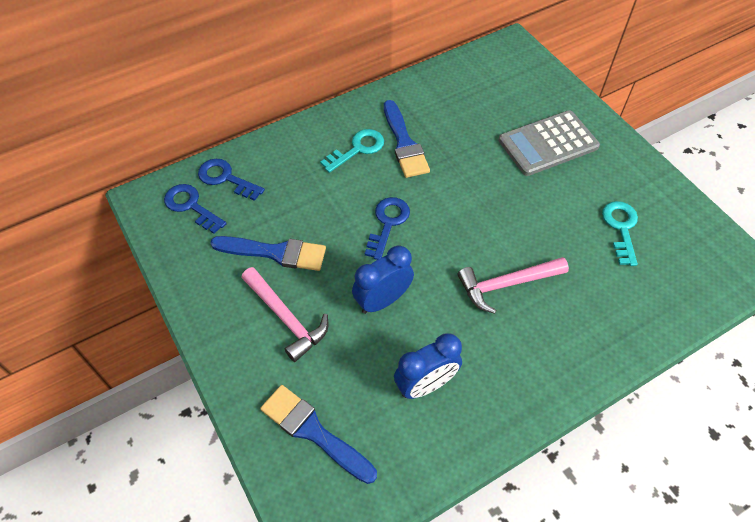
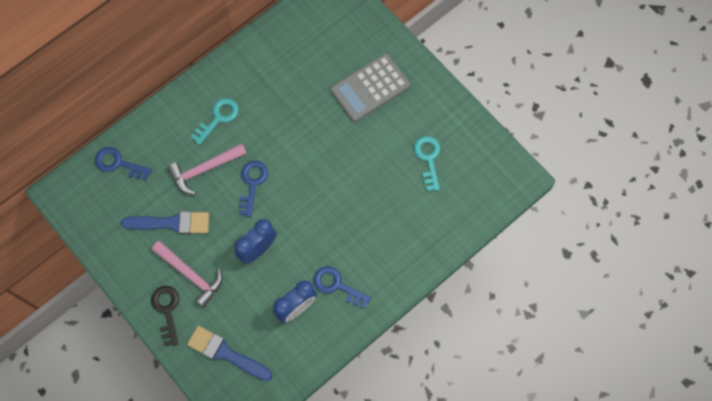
camera: 10 degrees left, 15 degrees up
blue key [164,184,227,234] -> blue key moved to [313,266,371,309]
blue brush [384,100,430,178] -> none
pink hammer [458,257,569,314] -> pink hammer moved to [167,143,247,195]
none -> black key [151,286,179,347]

